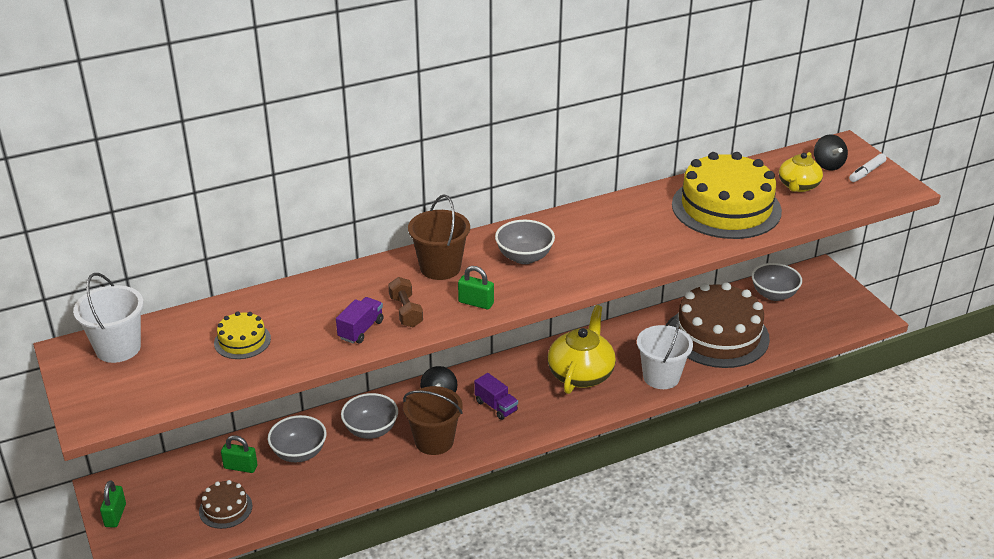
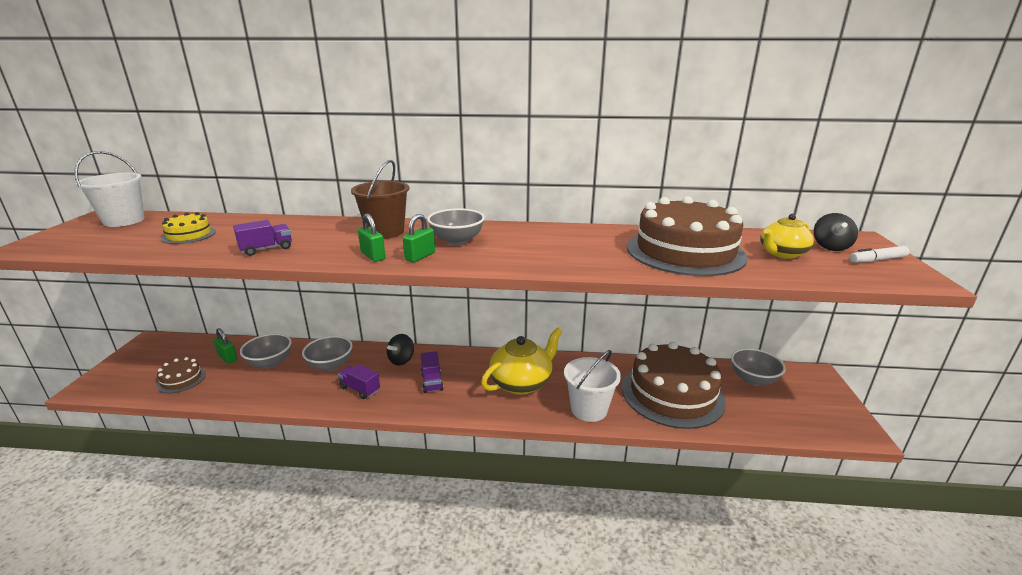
camera: 30 degrees right, 10 degrees down
green padlock [100,480,126,528] -> green padlock moved to [403,214,435,262]
brown dumbbell [388,277,423,327] -> none
brown bucket [403,386,463,455] -> purple truck [338,364,380,399]
yellow cake [672,152,782,239] -> brown cake [627,196,748,276]

